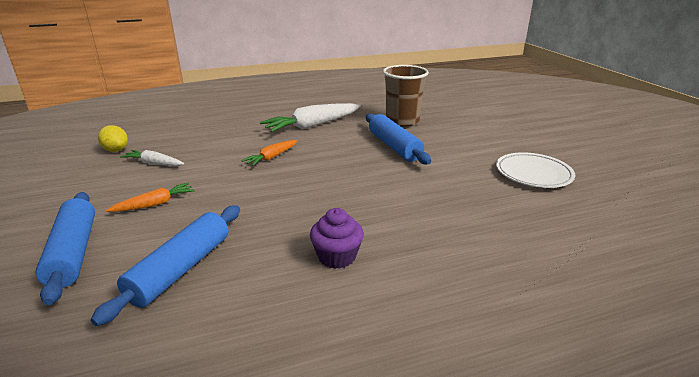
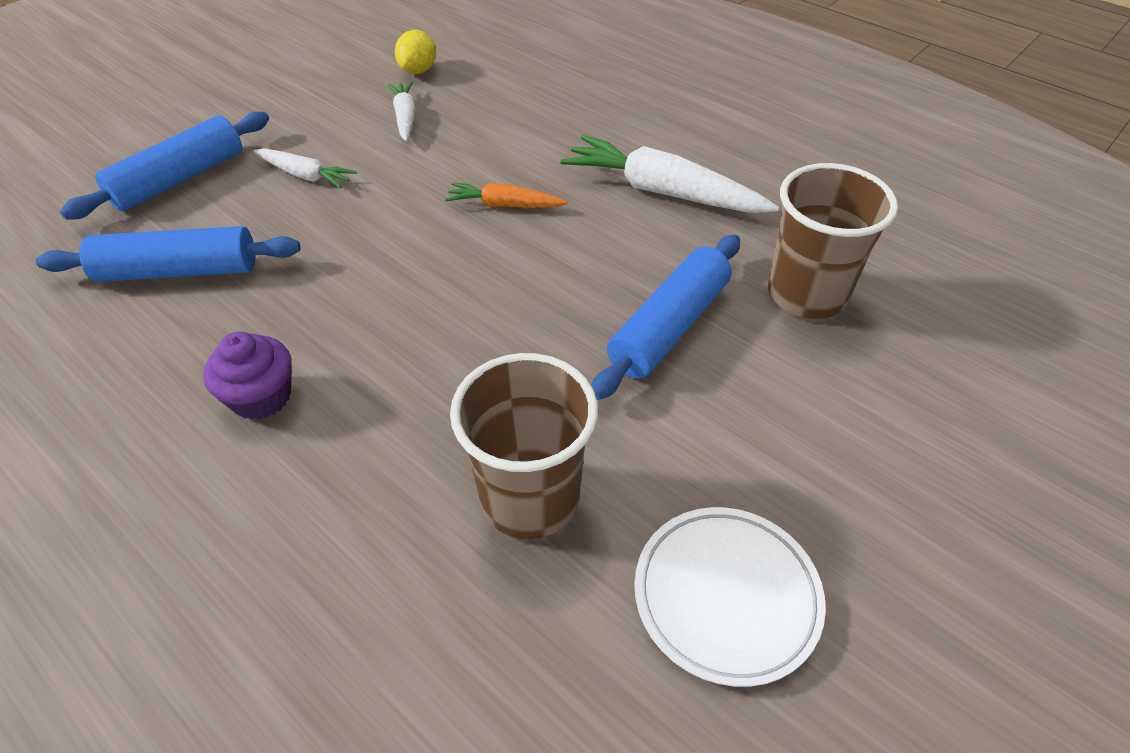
camera: 60 degrees right, 20 degrees up
orange carrot [106,183,195,212] -> white carrot [254,148,356,188]
none -> brown cup [450,353,598,539]

